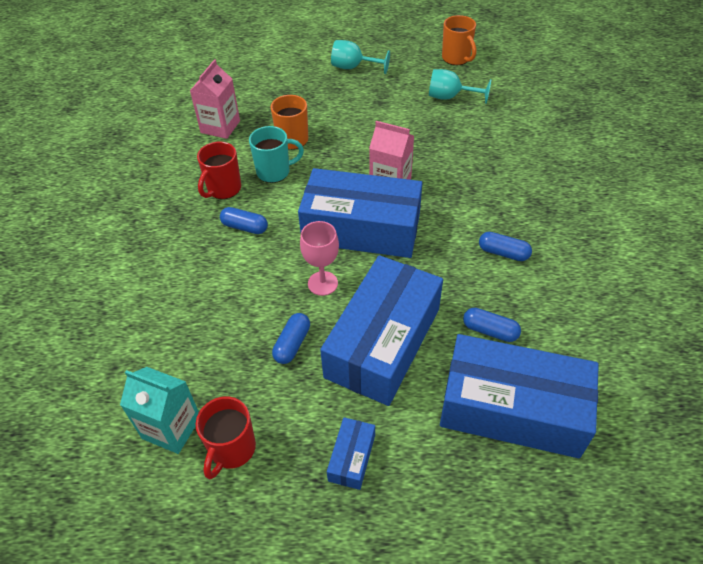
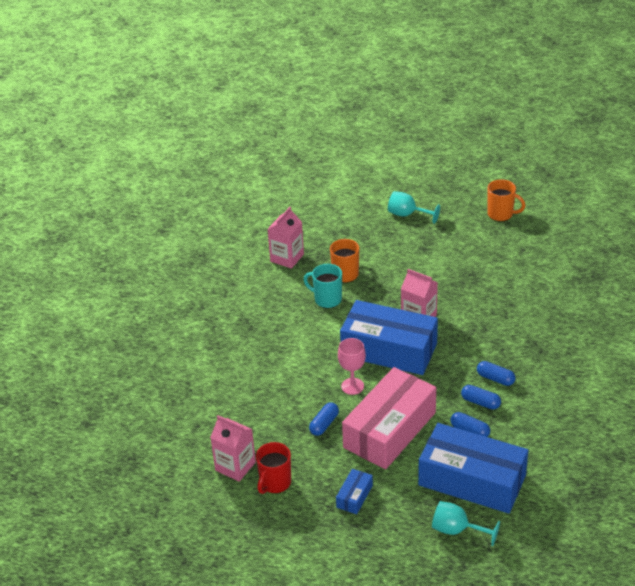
camera: 10 degrees right, 10 degrees down
turquoise carton [120,367,199,454] -> pink carton [210,415,256,482]
red mug [197,141,241,199] -> none
blue capsule [220,207,268,234] -> blue capsule moved to [461,385,501,409]
turquoise mug [249,126,304,183] -> turquoise mug turned 150 degrees counterclockwise [303,264,342,308]
blue box [320,255,443,406] -> pink box [342,367,436,469]
turquoise goblet [429,69,491,104] -> turquoise goblet moved to [432,501,500,546]
orange mug [442,15,476,65] -> orange mug turned 45 degrees counterclockwise [487,180,525,221]

